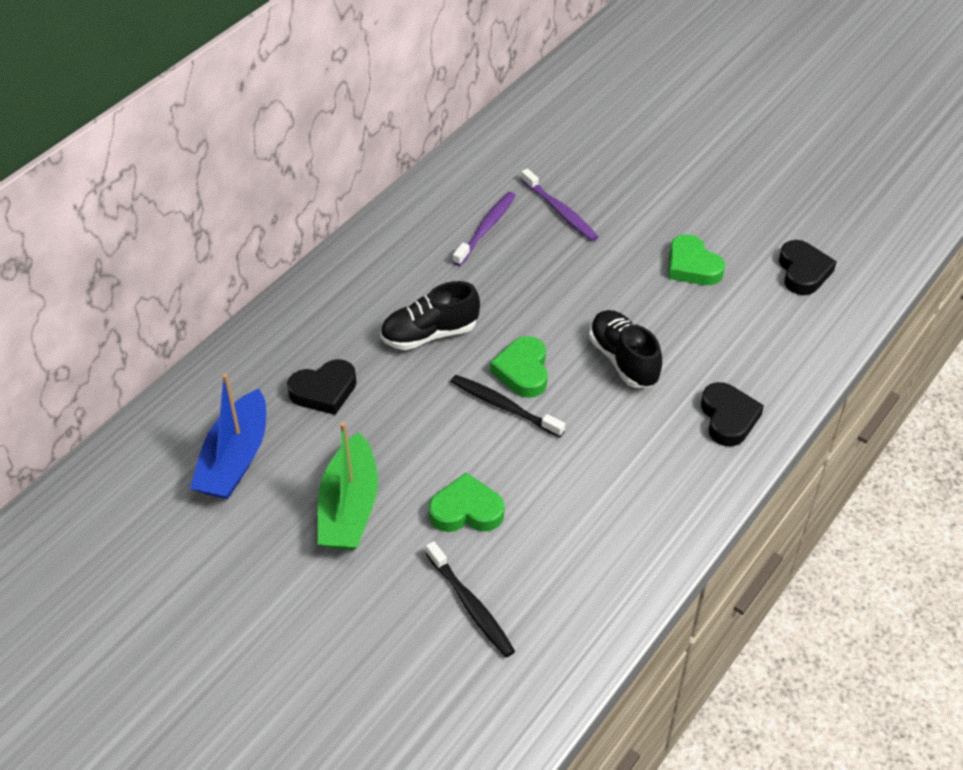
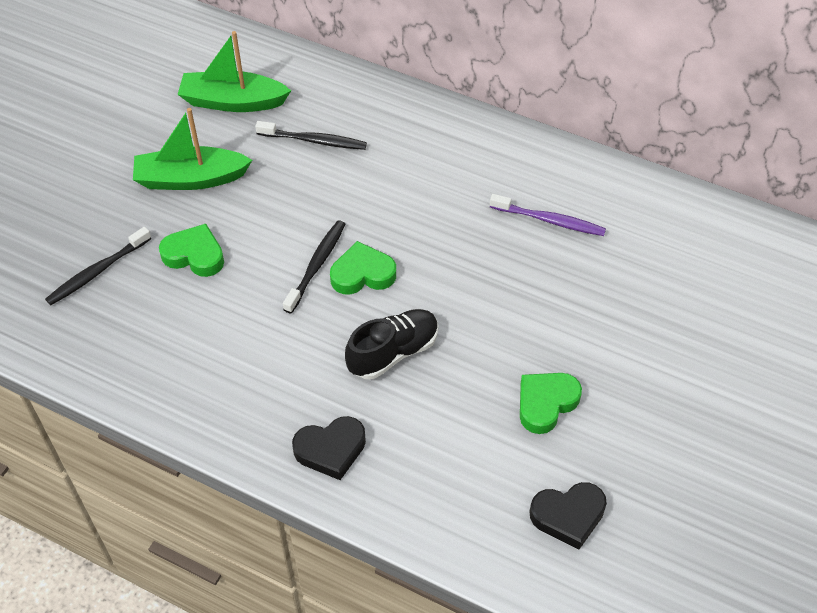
camera: 80 degrees right, 5 degrees up
blue boat [190,373,266,499] -> green boat [177,31,291,112]
black heart [287,359,357,415] -> black toothbrush [255,121,367,150]
black shoe [380,281,480,350] -> none
green heart [429,473,504,532] -> green heart turned 60 degrees counterclockwise [159,224,224,277]
purple toothbrush [521,168,598,241] -> none

